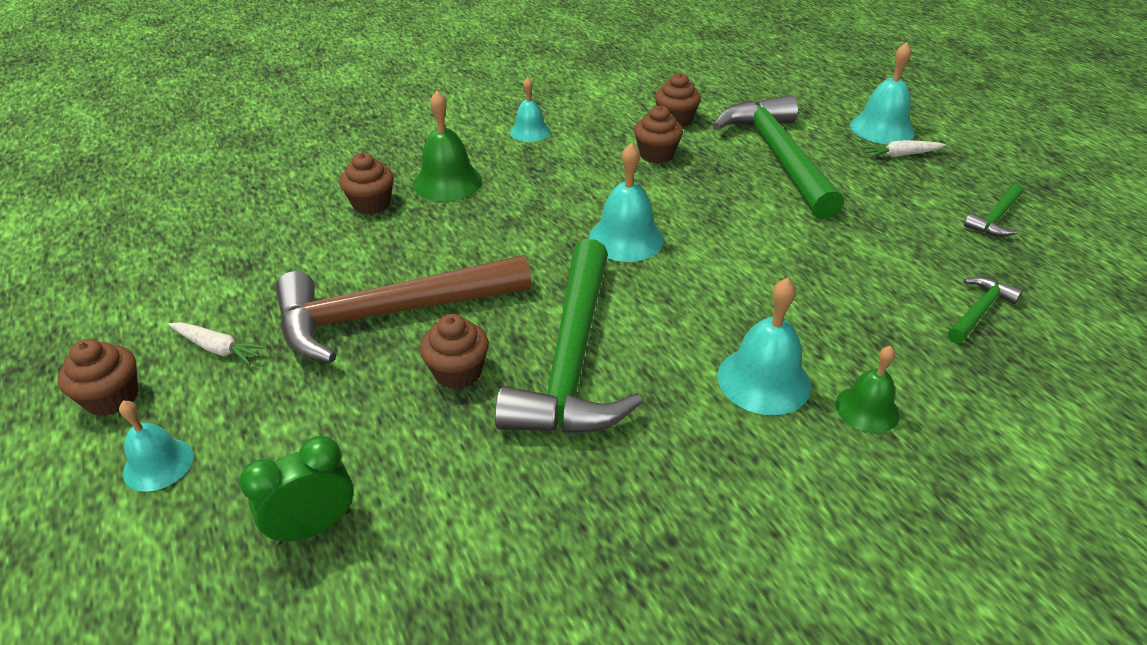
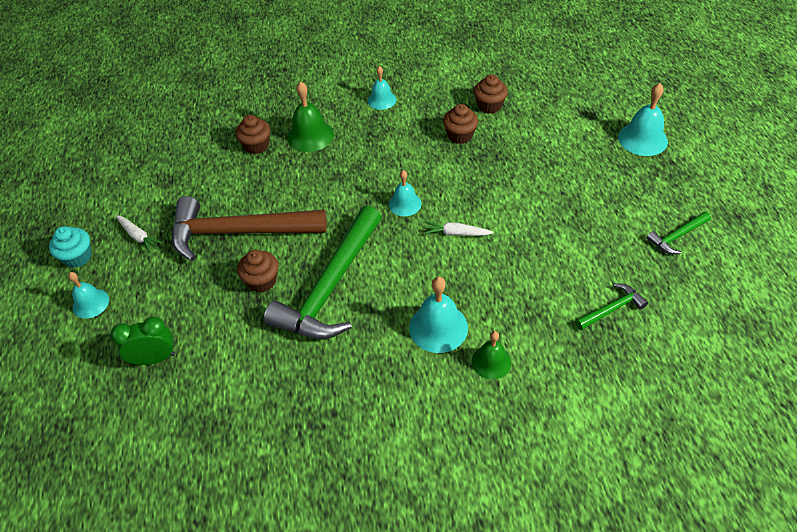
camera: 20 degrees right, 10 degrees up
brown cupcake [58,339,138,416] -> turquoise cupcake [49,226,92,268]
turquoise bell [589,143,664,262] -> turquoise bell [389,170,422,216], size x0.64
green hammer [713,95,844,219] -> none
white carrot [862,140,946,158] -> white carrot moved to [424,222,494,236]

